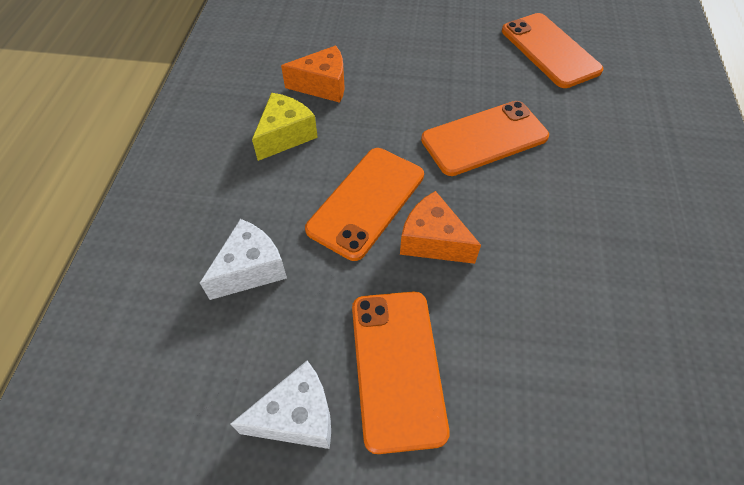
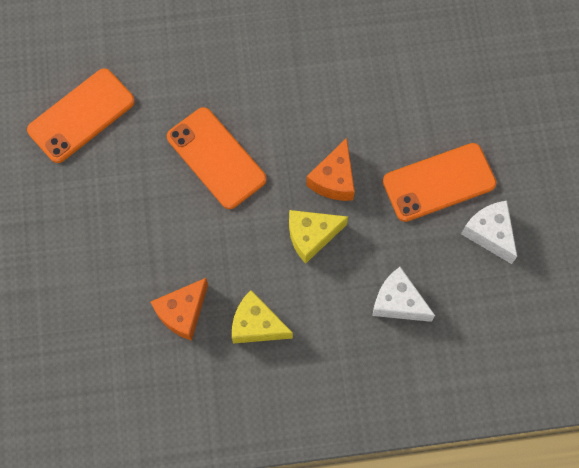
camera: 105 degrees left, 15 degrees up
orange cheese [281,46,345,103] -> orange cheese turned 120 degrees counterclockwise [151,278,208,341]
orange phone [305,148,424,261] -> yellow cheese [289,210,348,264]

